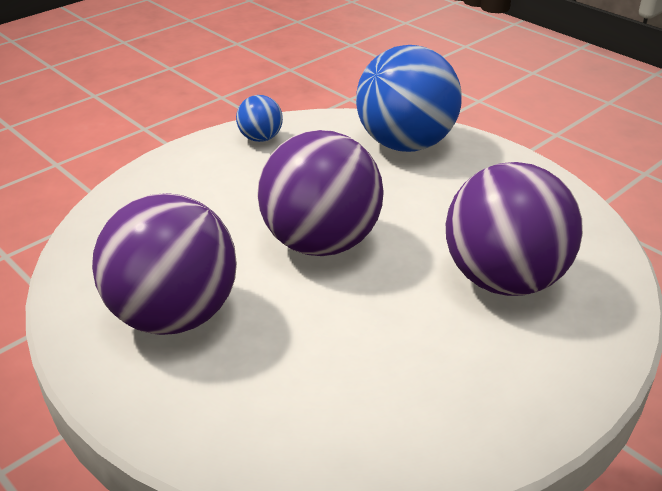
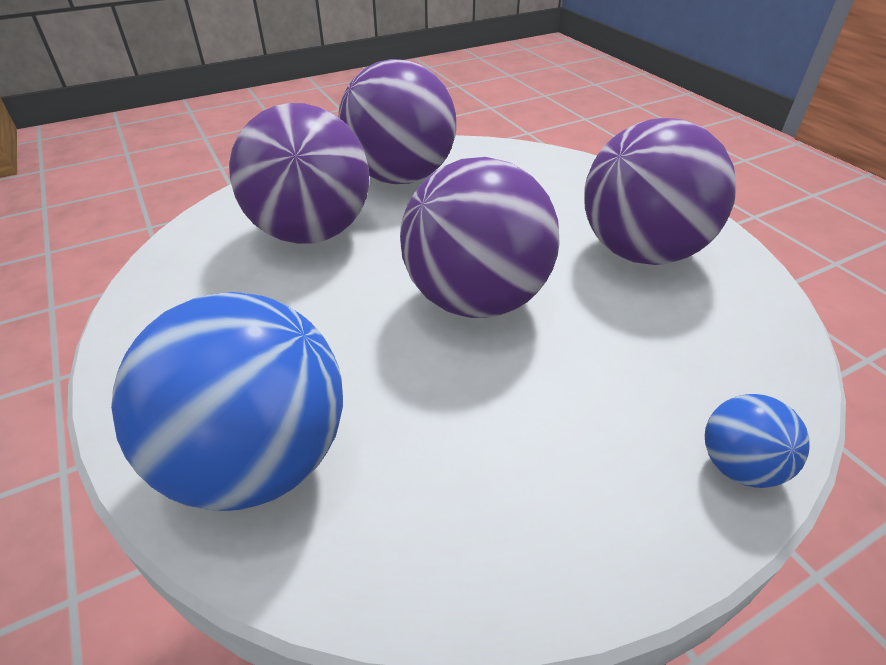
camera: 165 degrees left, 5 degrees up
blue ball [236,95,283,142] -> blue ball moved to [705,394,810,488]
none -> purple ball [338,59,456,184]

